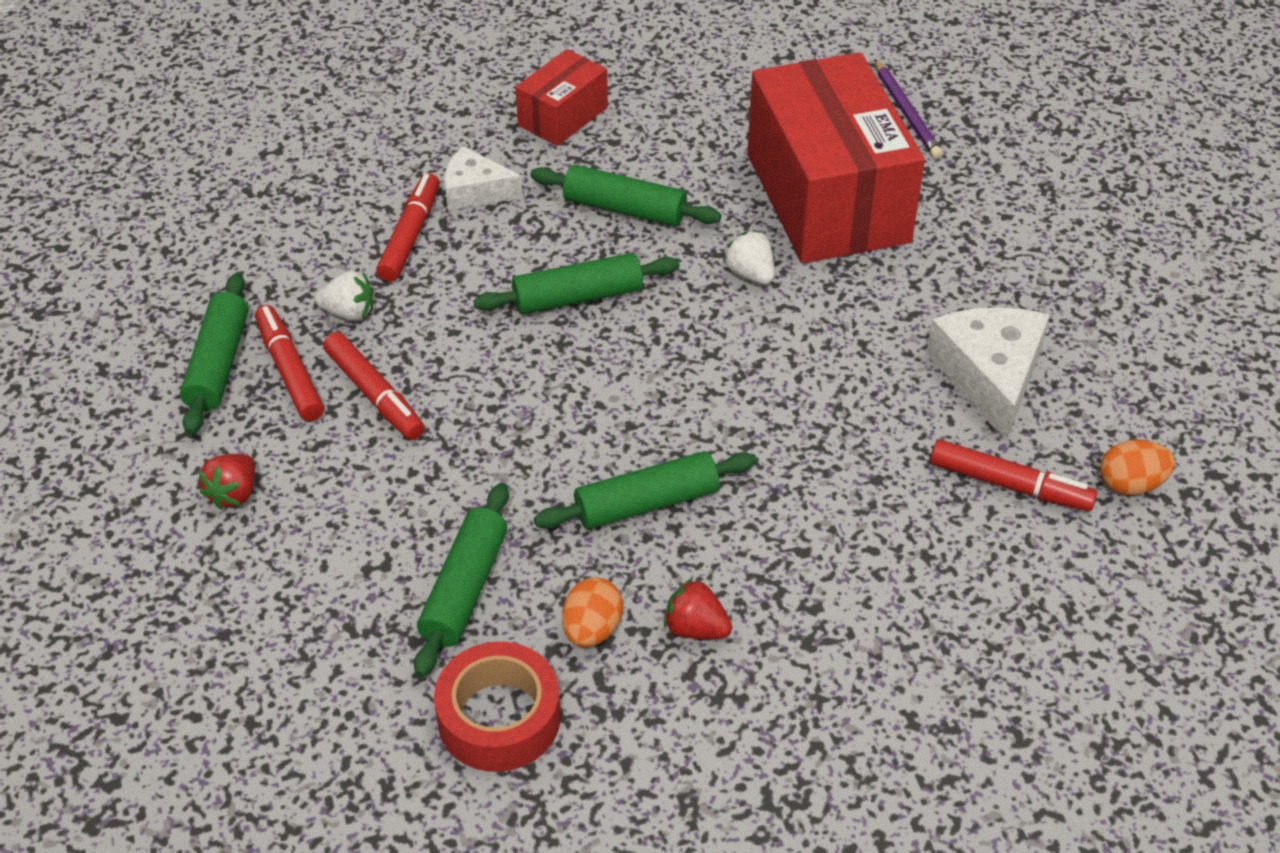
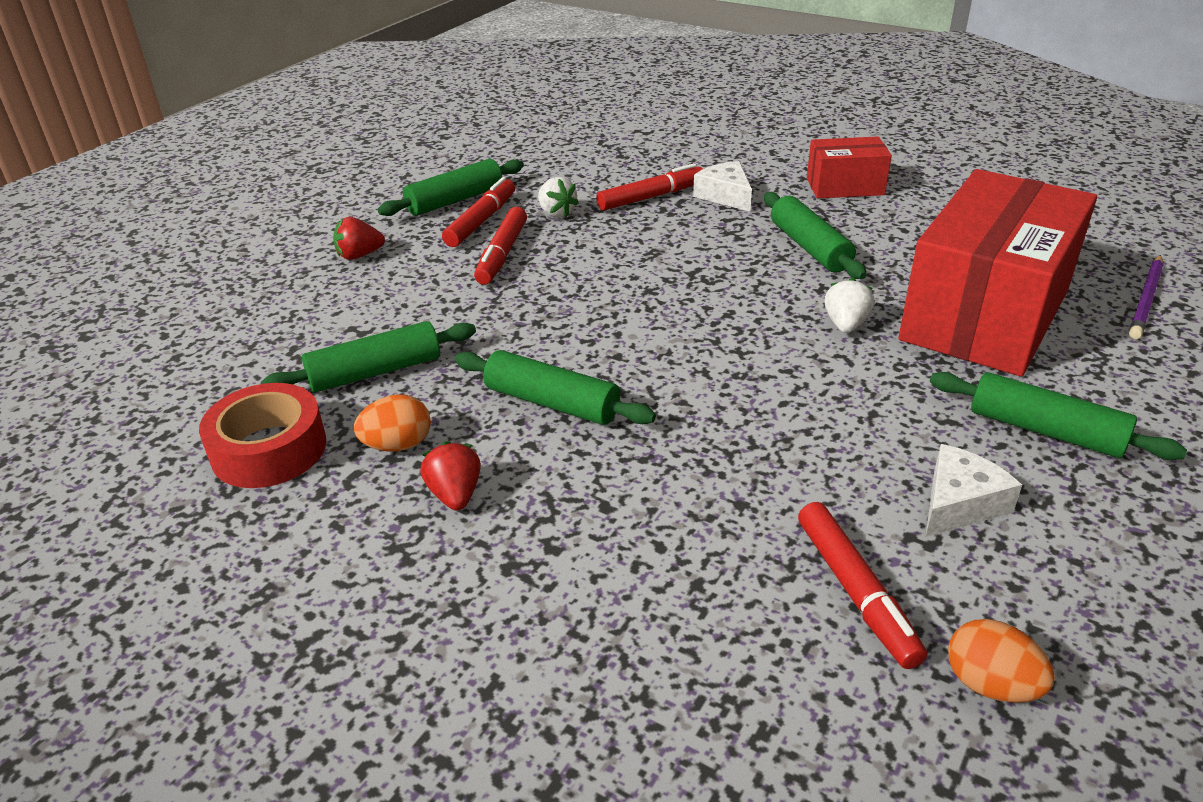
camera: 50 degrees right, 10 degrees down
green rolling pin [473,253,680,314] -> green rolling pin moved to [930,372,1187,460]
white cheese [926,307,1050,440] -> white cheese [926,444,1022,537], size x0.63

